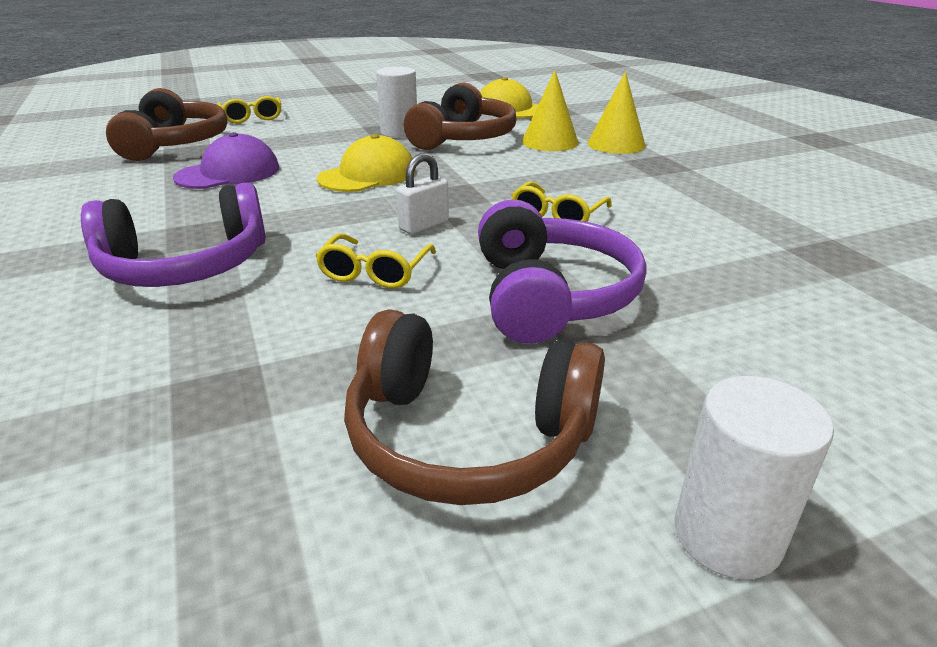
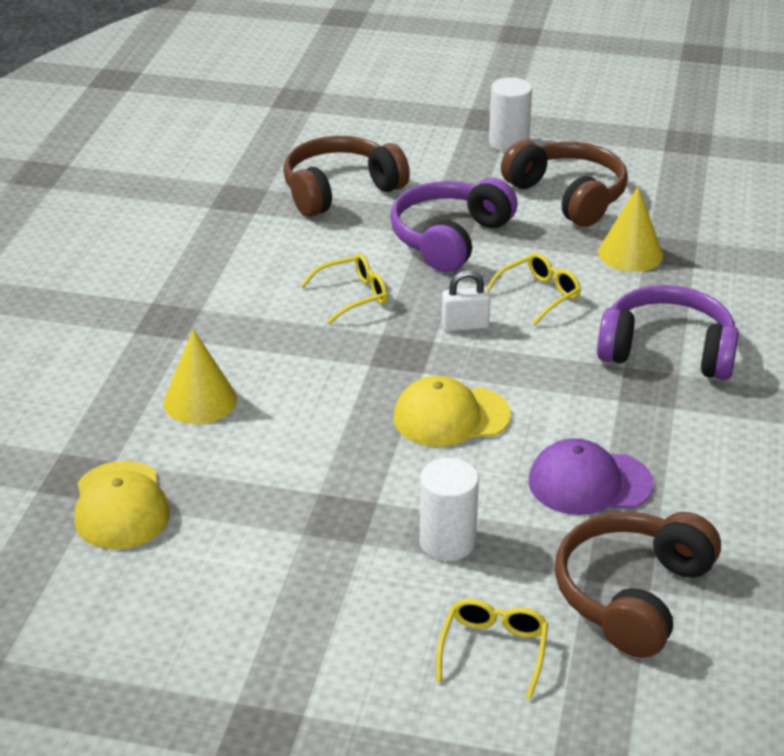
camera: 145 degrees left, 5 degrees up
white cylinder [376,67,417,138] -> white cylinder moved to [420,458,479,561]
brown headphones [404,82,516,150] -> brown headphones moved to [283,136,410,217]
yellow cone [587,72,646,154] -> yellow cone moved to [598,186,663,272]

